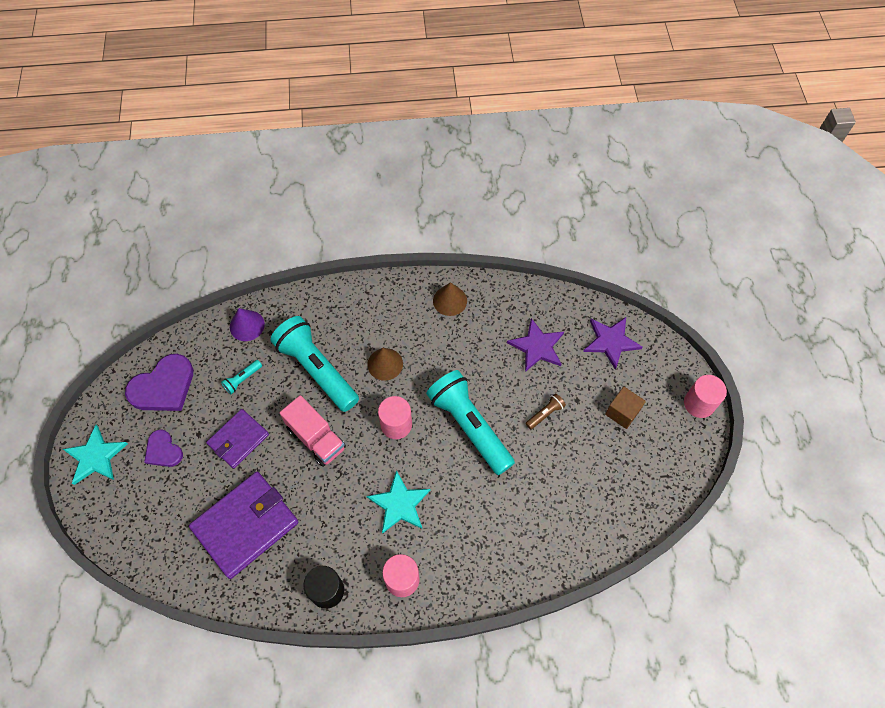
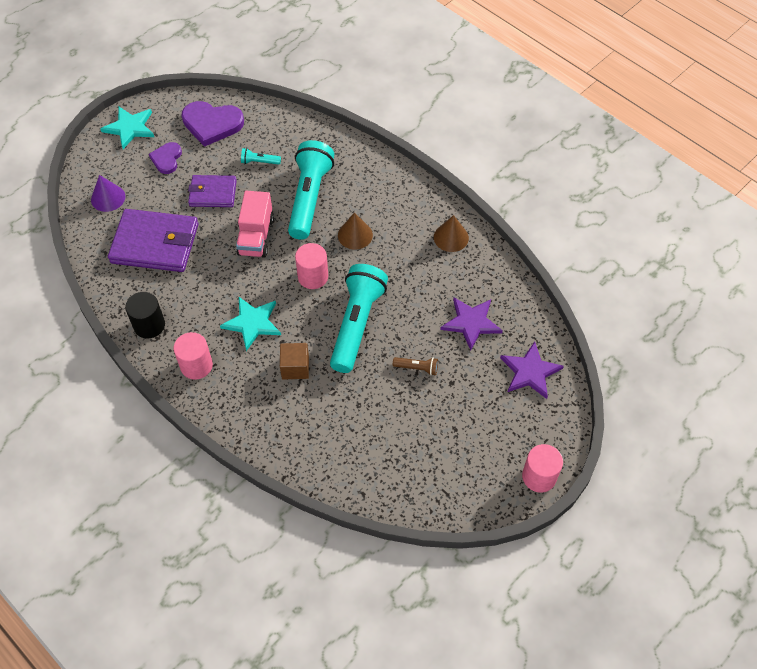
camera: 50 degrees right, 5 degrees down
purple cone [230,308,265,341] -> purple cone moved to [91,175,125,212]
brown cube [605,387,646,429] -> brown cube moved to [280,343,309,380]

